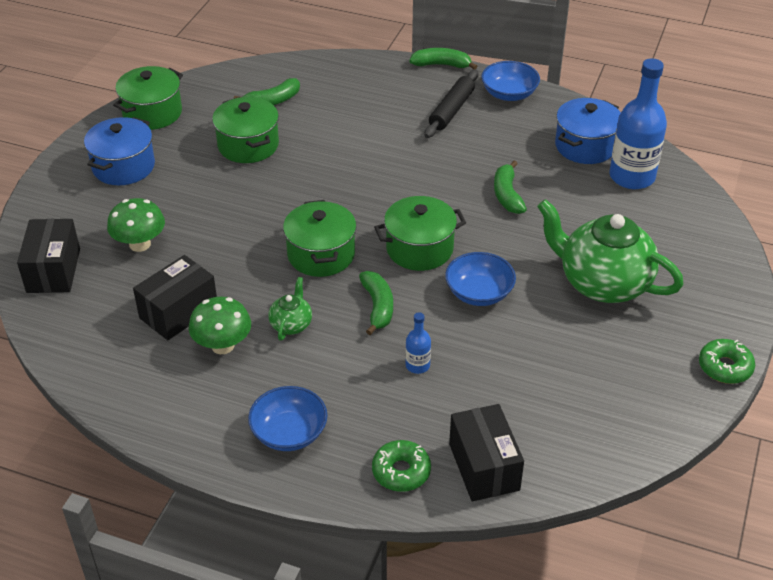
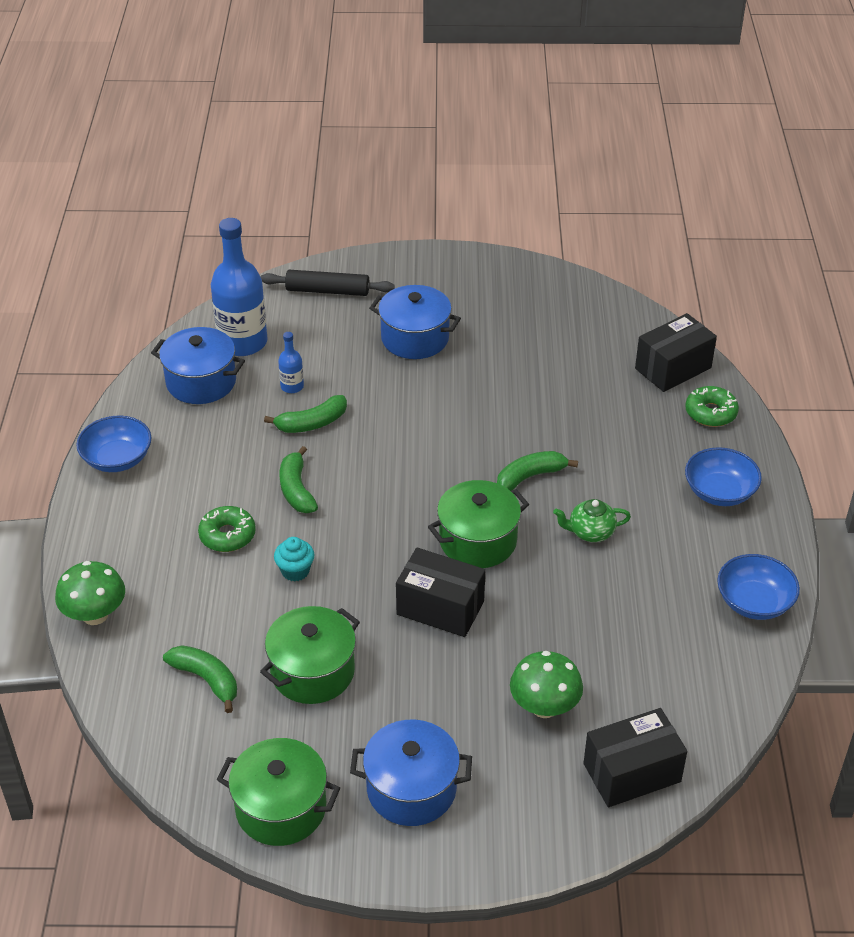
camera: 110 degrees left, 0 degrees up
black box [133,255,217,340] -> black box moved to [396,548,485,637]
green mushroom [189,297,251,354] -> green mushroom moved to [55,561,125,625]
green pot [374,196,466,271] -> none
blue bottle [405,312,431,374] -> blue bottle moved to [278,332,304,393]
green banana [409,48,478,70] -> green banana moved to [280,446,318,513]
black rolling pin [424,70,478,138] -> black rolling pin moved to [261,270,395,296]
blue bowl [445,252,516,306] -> blue bowl moved to [717,554,800,620]
green teapot [537,199,684,303] -> blue pot [369,285,461,359]
green donut [699,339,755,384] -> green donut moved to [198,506,256,552]
none -> turquoise cupcake [274,537,315,582]

